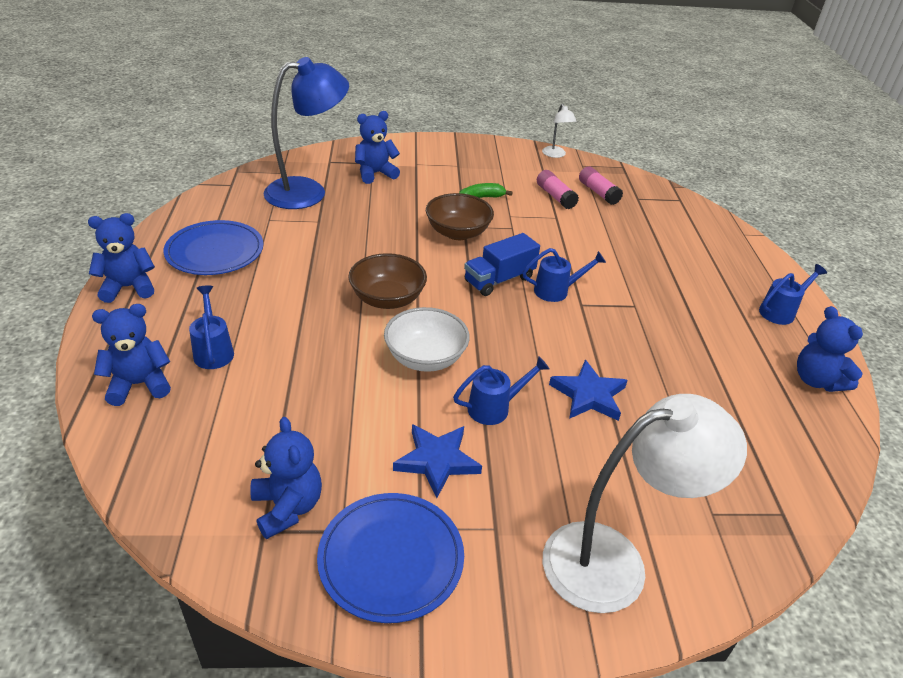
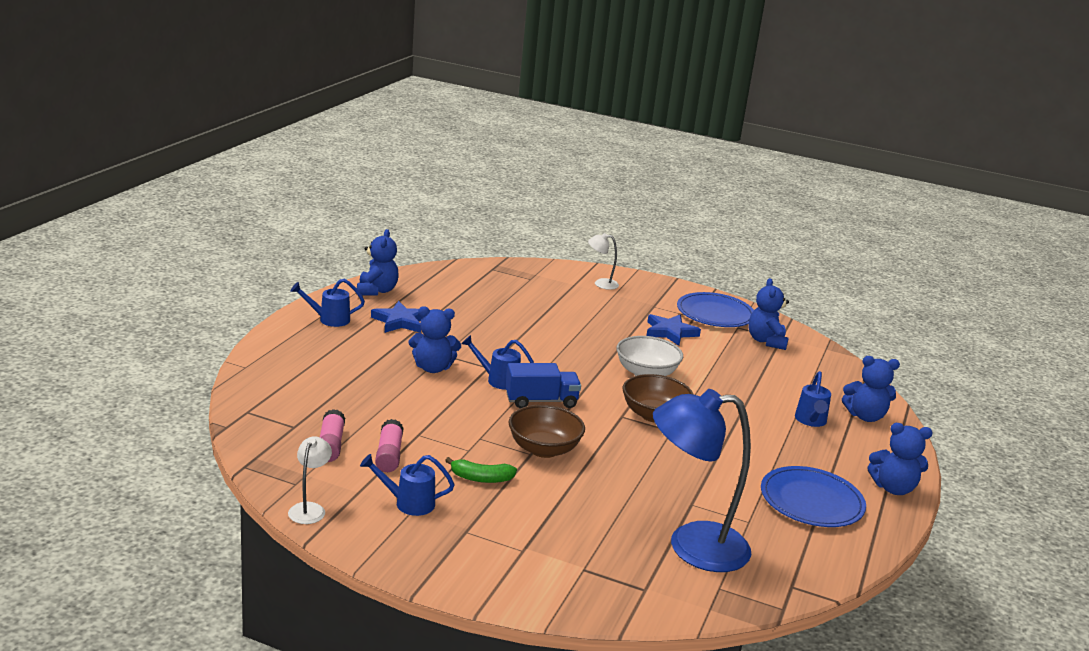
camera: 155 degrees left, 15 degrees down
blue teddy bear [355,111,400,184] -> blue teddy bear moved to [409,306,461,373]
blue watering can [453,356,550,425] -> blue watering can moved to [360,454,455,516]
white lamp [543,394,747,613] -> white lamp [588,233,619,290], size x0.45
blue star [549,360,627,421] -> blue star moved to [371,301,422,333]

